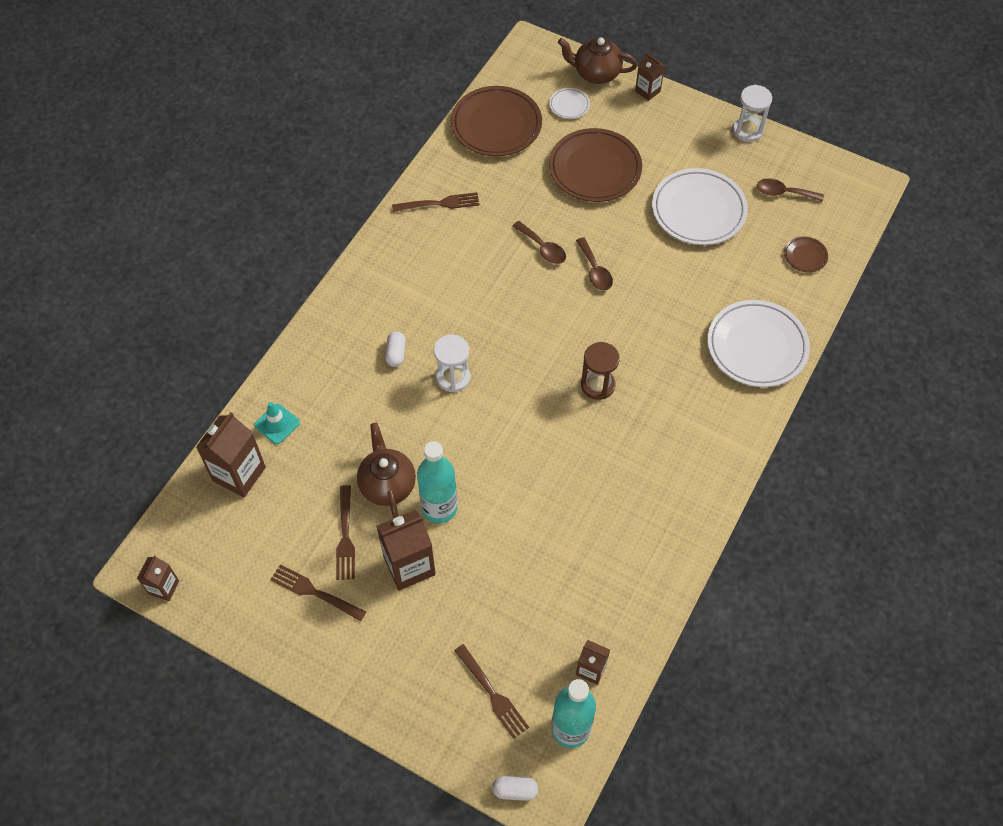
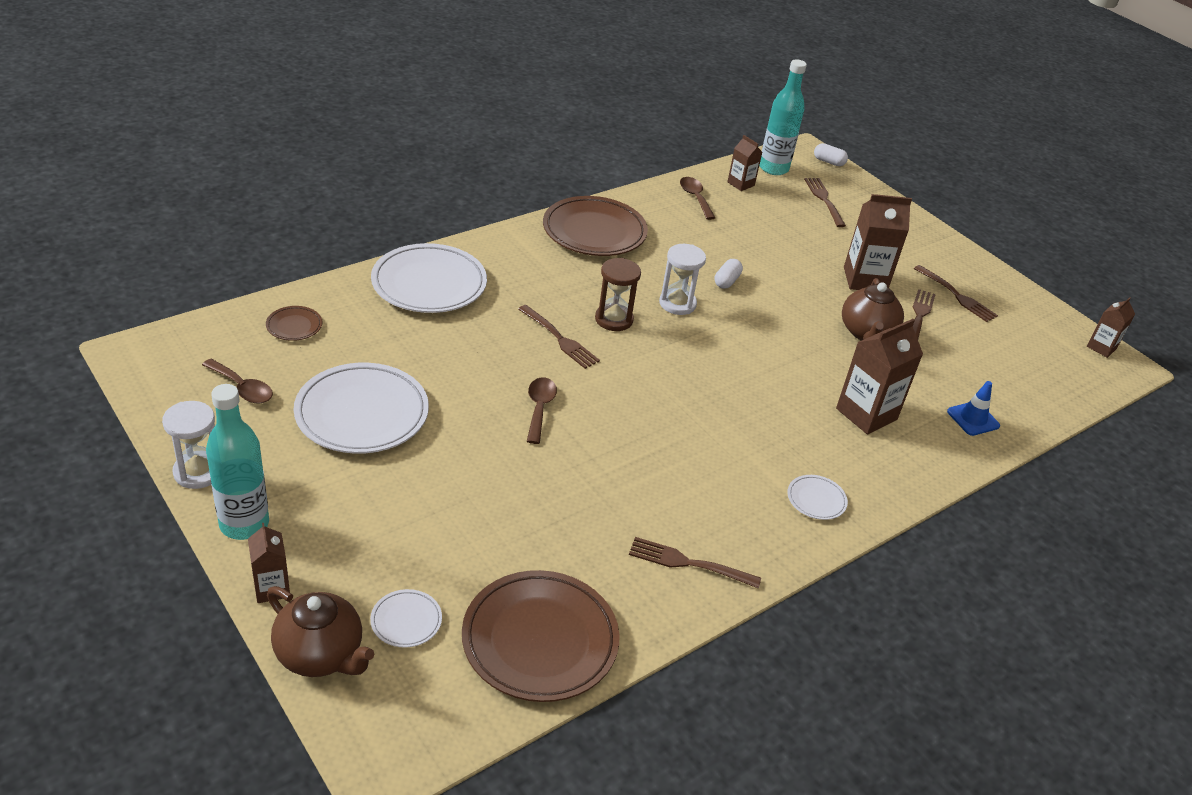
camera: 160 degrees left, 20 degrees down
brown carton [196,412,266,497] -> brown carton moved to [836,319,923,435]
turquoise traffic cone [254,402,300,444] -> blue traffic cone [947,381,1000,436]
white capsule [385,331,406,367] -> white capsule moved to [715,259,743,289]
turquoise bottle [417,441,457,524] -> turquoise bottle moved to [206,384,269,540]
white hourglass [434,334,470,392] -> white hourglass moved to [659,244,706,315]
brown spoon [513,221,566,264] -> brown spoon moved to [680,177,715,220]
brown plate [549,128,642,202] -> brown plate moved to [543,196,648,256]
none -> brown fork [518,305,600,369]
none -> white plate [787,475,848,520]

